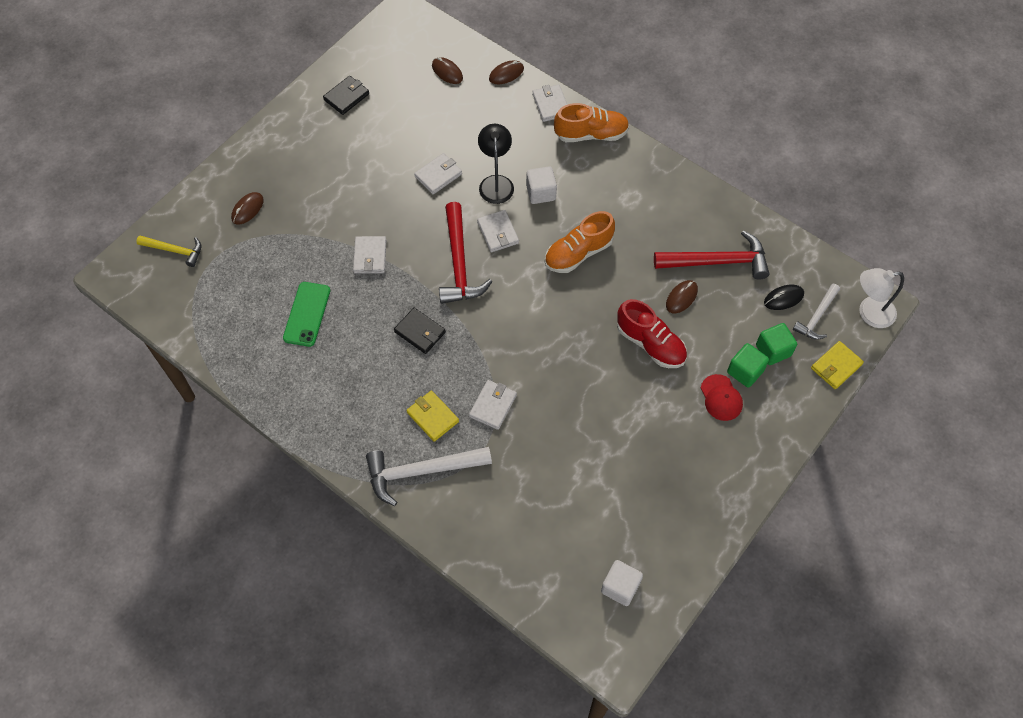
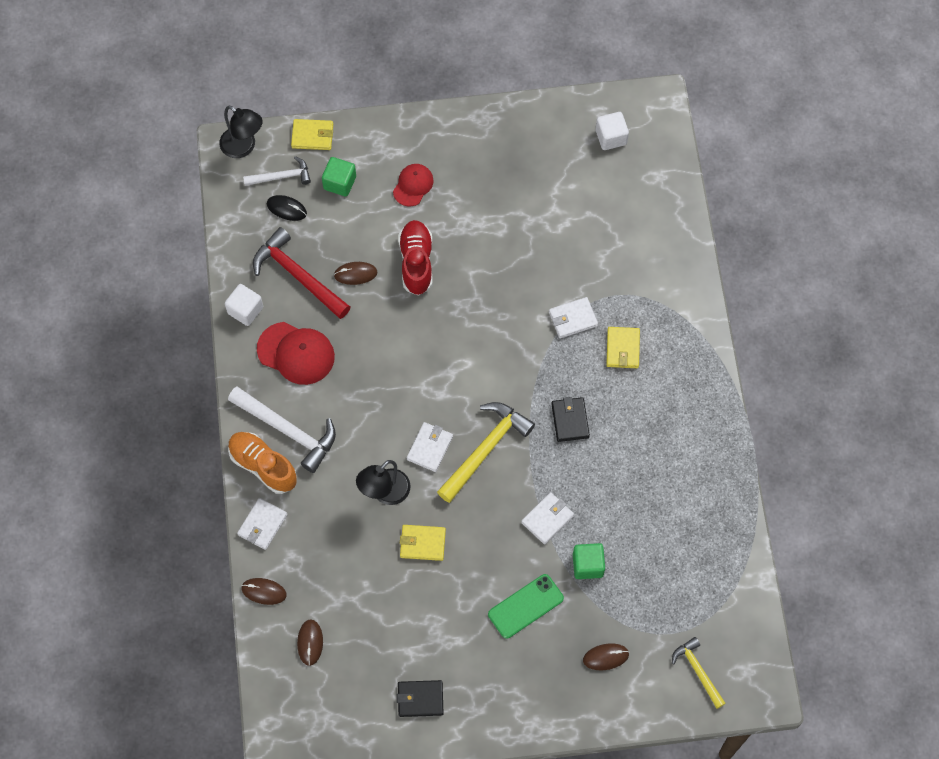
camera: 135 degrees left, 5 degrees up
green phone [283,282,330,347] -> green phone moved to [488,574,564,639]
white hammer [366,447,492,506] -> white hammer moved to [228,386,336,473]
white wallet [414,153,462,194] -> yellow wallet [400,525,446,561]
red hammer [439,202,492,304] -> yellow hammer [437,402,535,503]
white cube [526,166,557,204] -> white cube moved to [225,284,263,326]
orange shoe [545,211,615,273] -> none
green cube [727,343,769,388] -> green cube moved to [573,543,605,579]
white lamp [859,268,904,328] -> black lamp [219,105,263,158]
none -> red cap [257,322,335,385]

